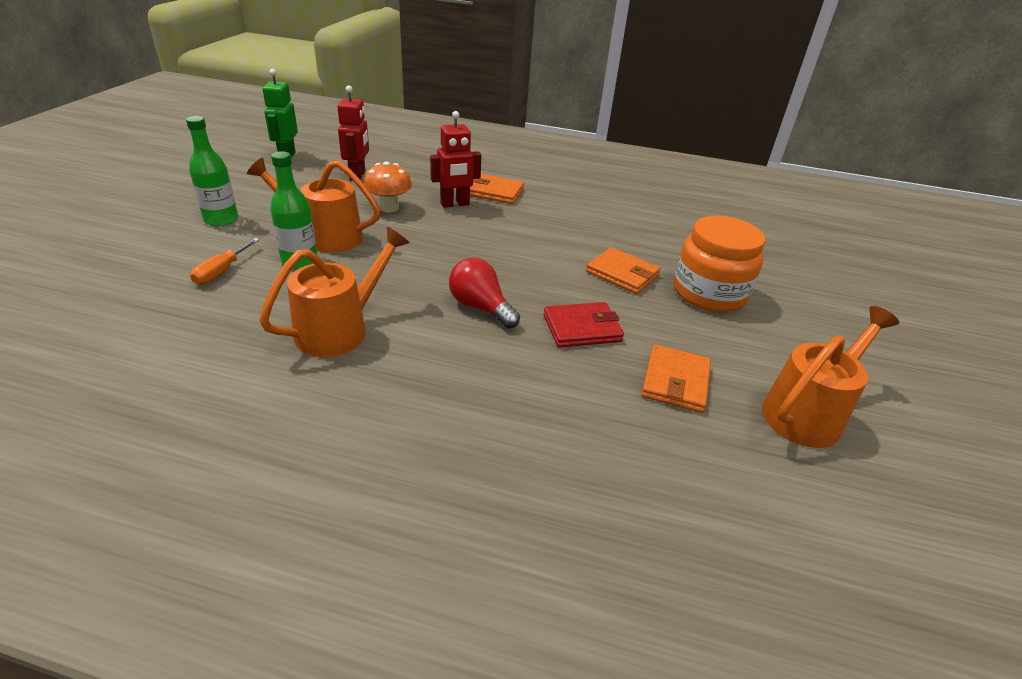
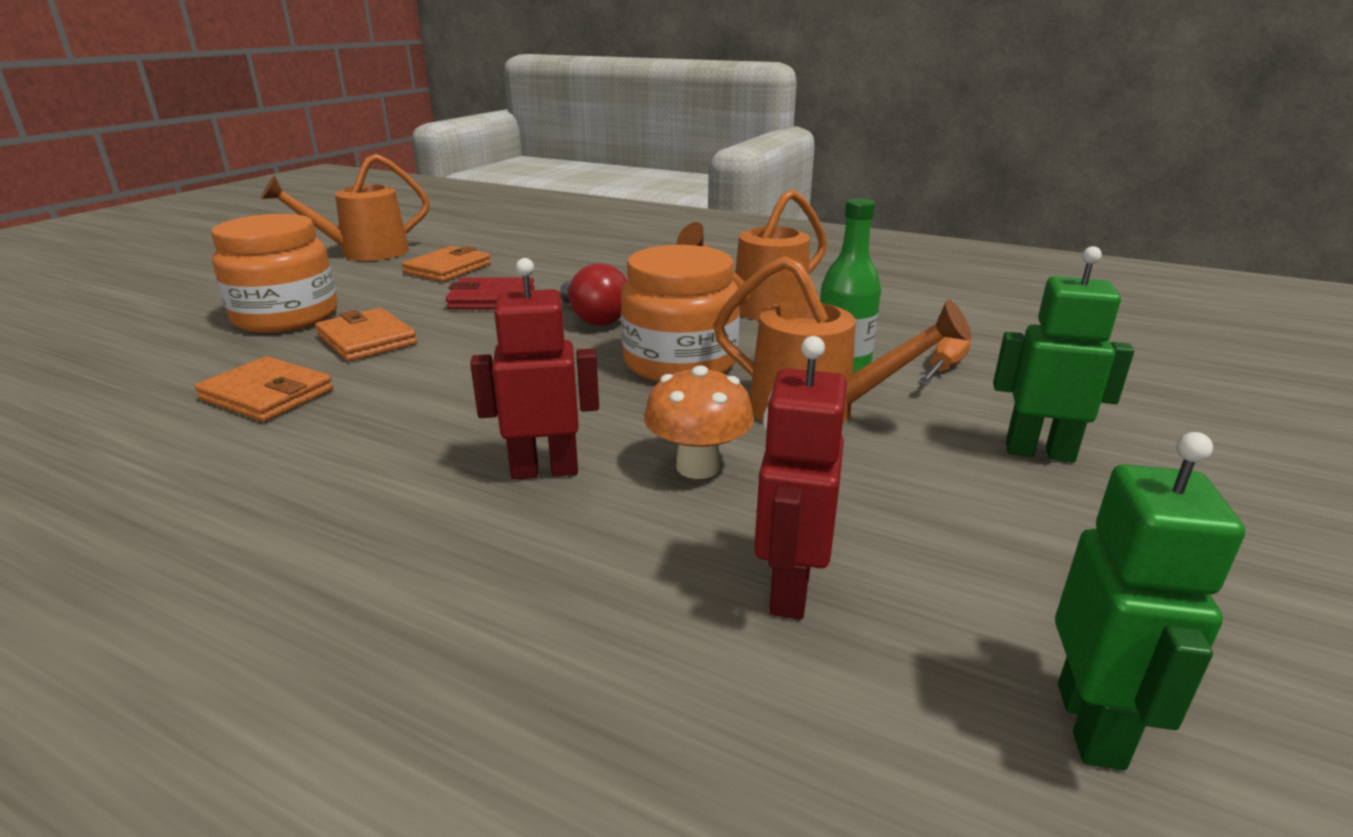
camera: 165 degrees left, 10 degrees down
green bottle [186,116,238,226] -> green robot [993,246,1134,462]
orange wallet [470,174,524,204] -> orange wallet moved to [195,356,333,422]
none -> orange jar [621,245,740,382]

